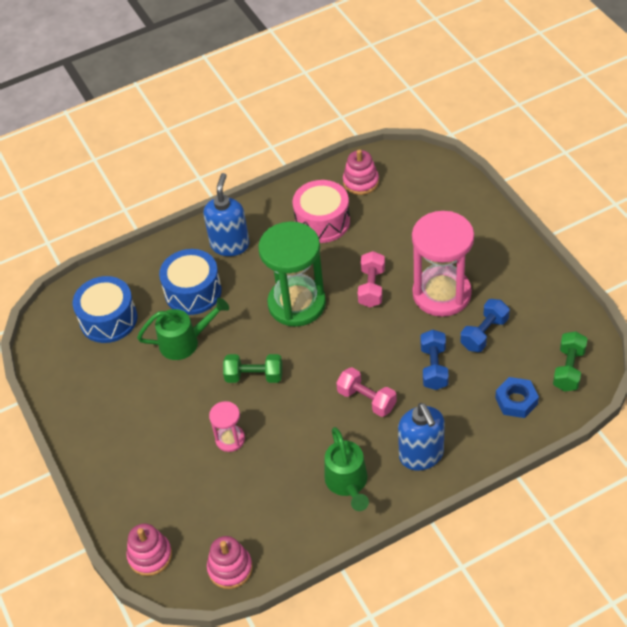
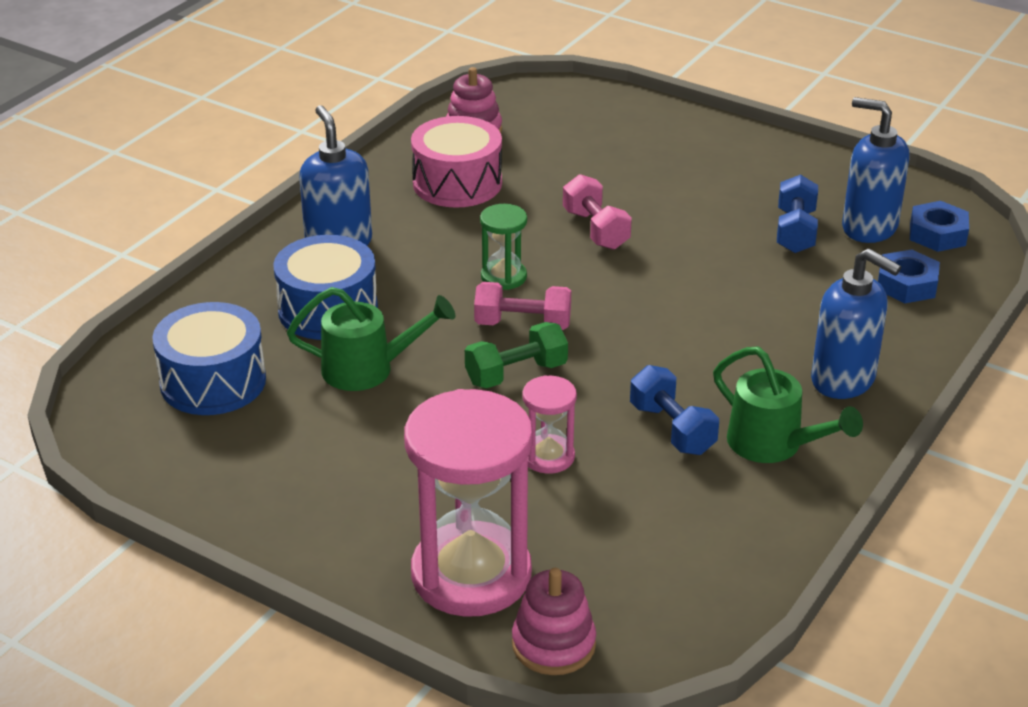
camera: 35 degrees left, 15 degrees down
green watering can [137,298,229,360] -> green watering can turned 45 degrees clockwise [287,287,455,391]
pink stacking toy [207,536,253,589] -> none
green hourglass [258,221,326,327] -> green hourglass [480,204,527,290], size x0.47
pink dumbbell [336,367,397,417] -> pink dumbbell moved to [474,282,571,330]
pink hourglass [412,211,474,317] -> pink hourglass moved to [404,389,533,617]
blue dumbbell [421,330,449,390] -> blue dumbbell moved to [630,365,719,455]
green dumbbell [553,331,588,391] -> blue nut [910,201,969,252]
none -> blue soap dispenser [842,97,910,243]

